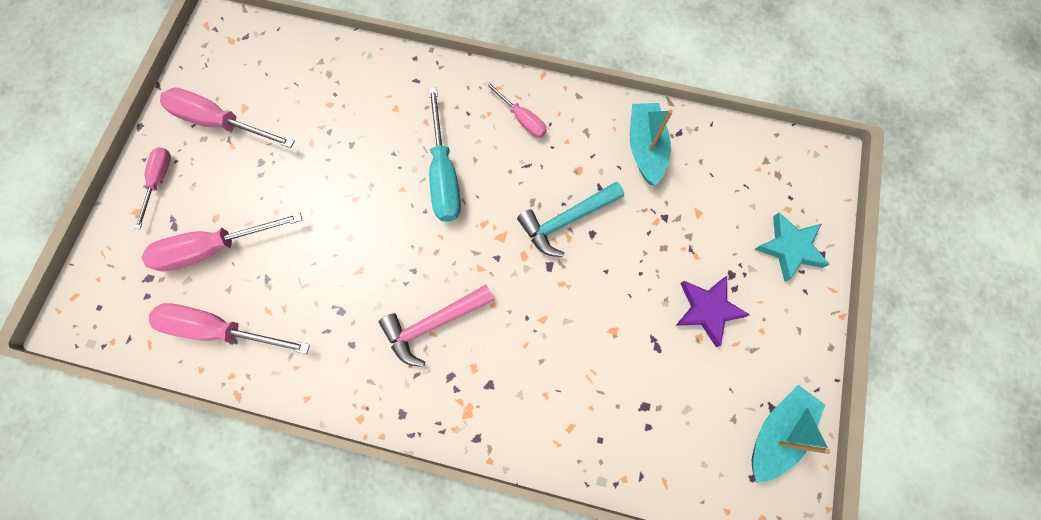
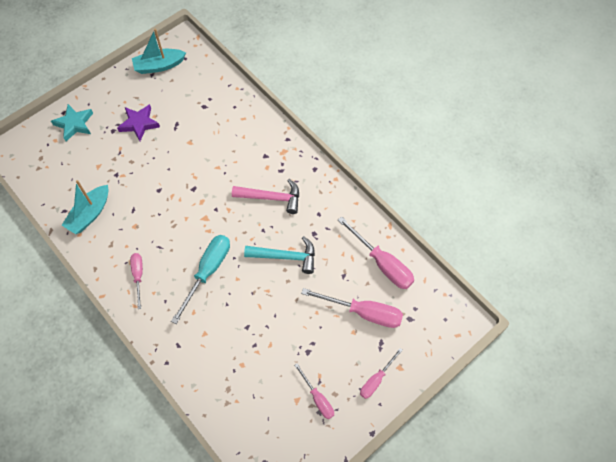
camera: 145 degrees left, 10 degrees down
pink screwdriver [160,88,295,148] -> pink screwdriver [294,363,334,419], size x0.59
turquoise hammer [517,182,624,257] -> turquoise hammer moved to [244,236,315,274]

